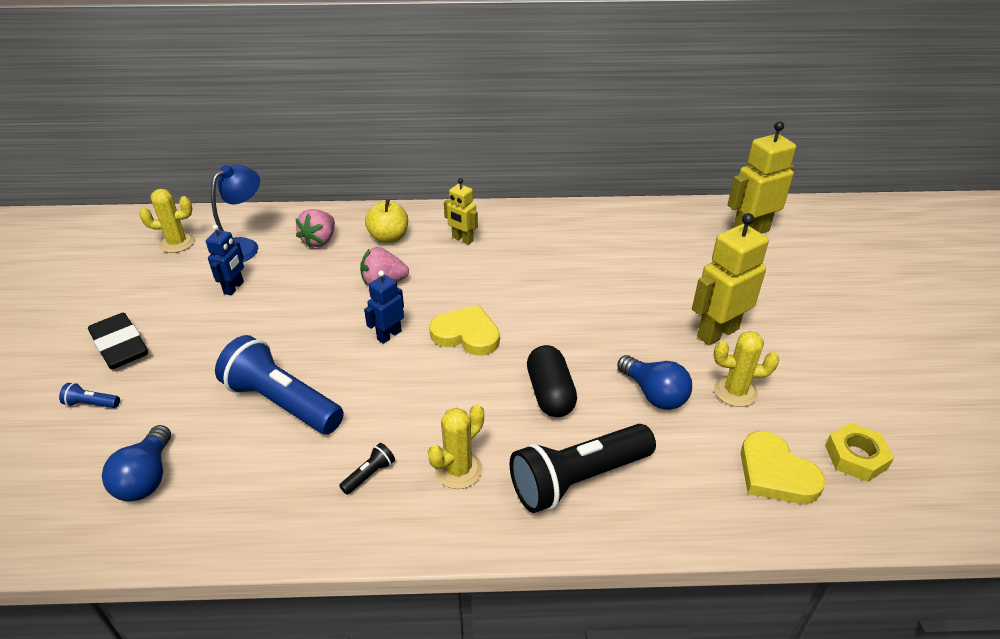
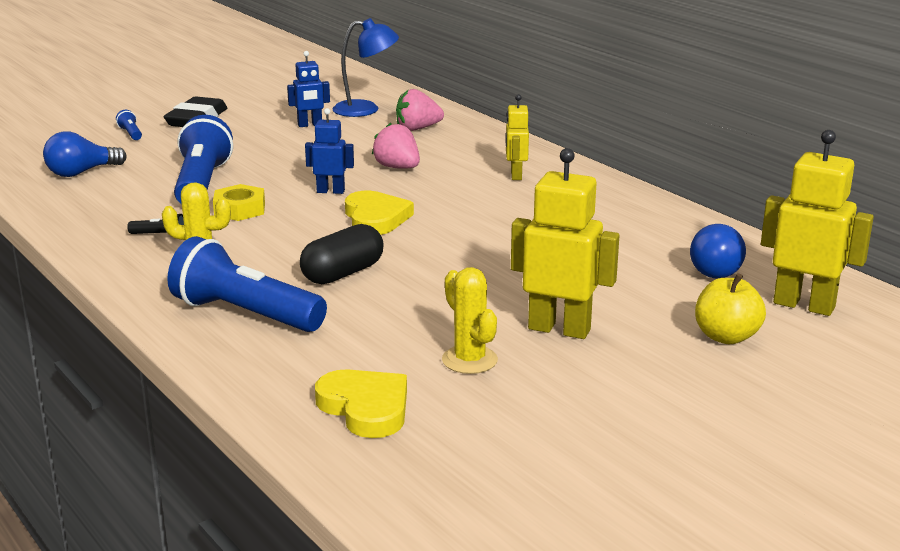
camera: 55 degrees right, 15 degrees down
yellow cactus [139,189,195,253] -> none
yellow apple [365,199,408,244] -> yellow apple moved to [695,273,766,344]
black flashlight [510,424,656,513] -> blue flashlight [167,236,327,332]
blue light bulb [617,355,692,410] -> blue light bulb moved to [690,224,746,278]
yellow heart [741,431,825,504] -> yellow heart turned 120 degrees clockwise [315,369,407,438]
yellow nut [825,423,894,482] -> yellow nut moved to [213,184,265,221]

